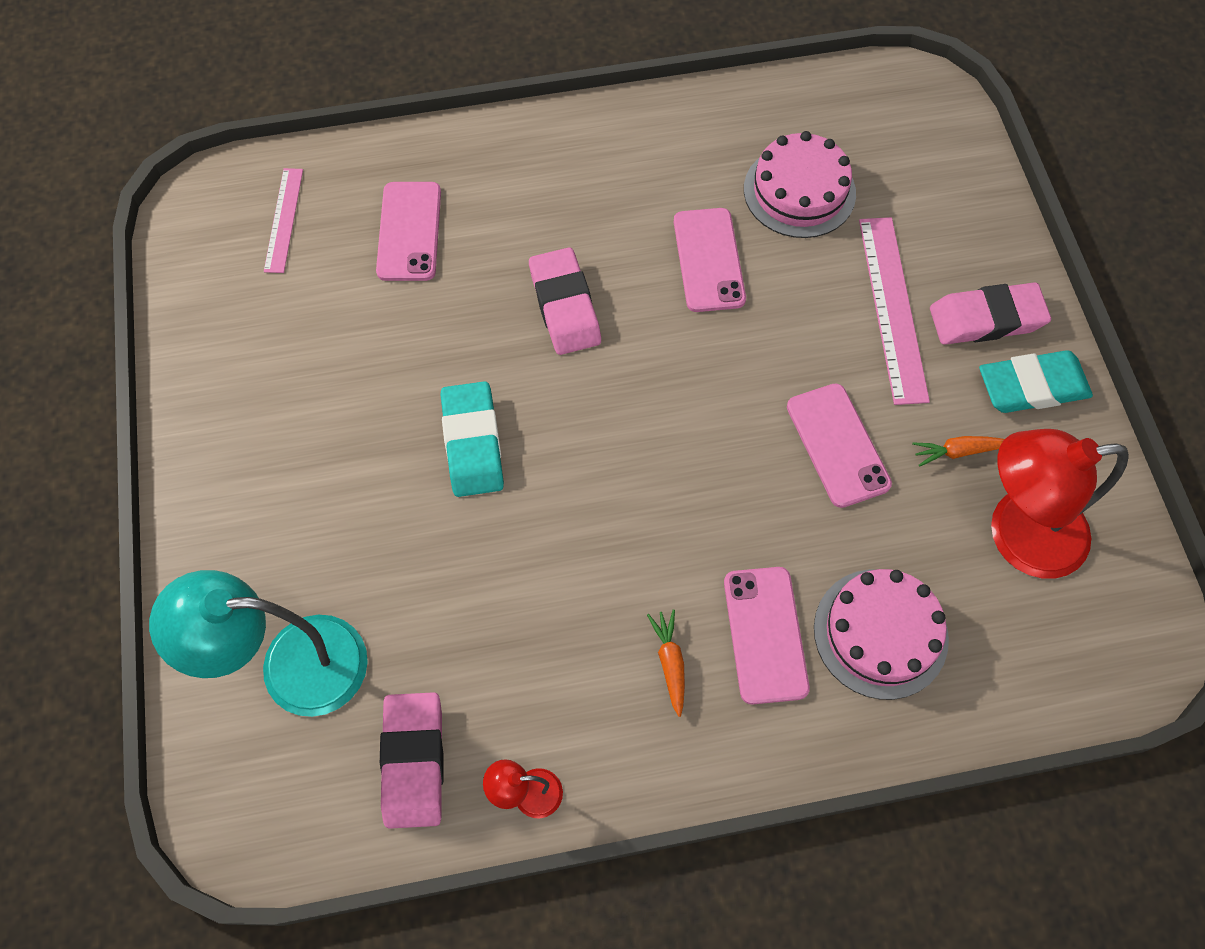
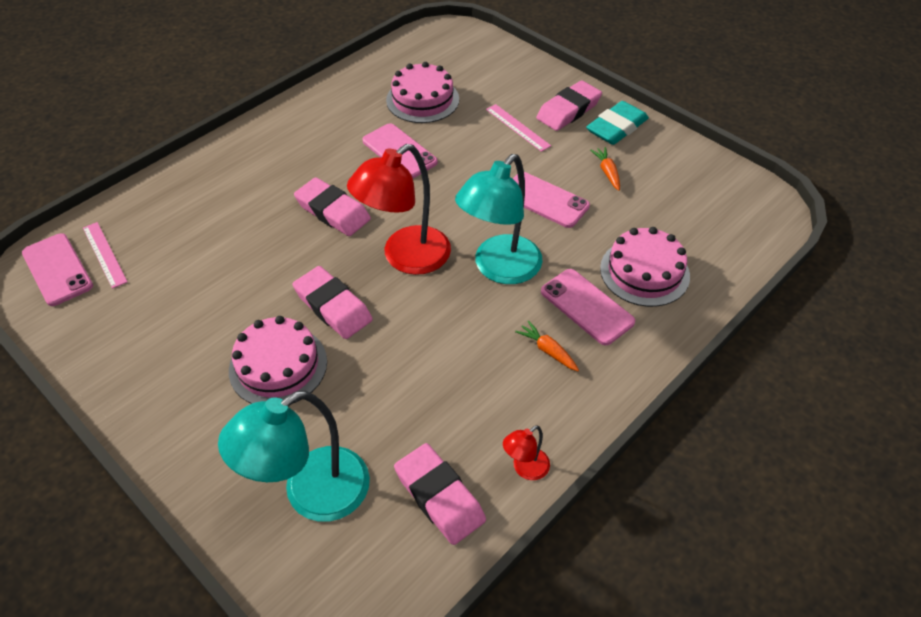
camera: 35 degrees left, 15 degrees down
pink phone [376,182,441,281] -> pink phone moved to [22,233,93,306]
turquoise eraser [441,381,504,497] -> pink eraser [293,266,373,339]
pink ruler [859,217,930,405] -> pink ruler [486,104,551,152], size x0.60
orange carrot [912,436,1004,467] -> orange carrot turned 120 degrees clockwise [590,147,620,191]
red lamp [991,429,1129,579] -> red lamp moved to [347,144,451,275]
none -> pink cake [229,316,327,404]
none -> turquoise lamp [455,154,543,284]

